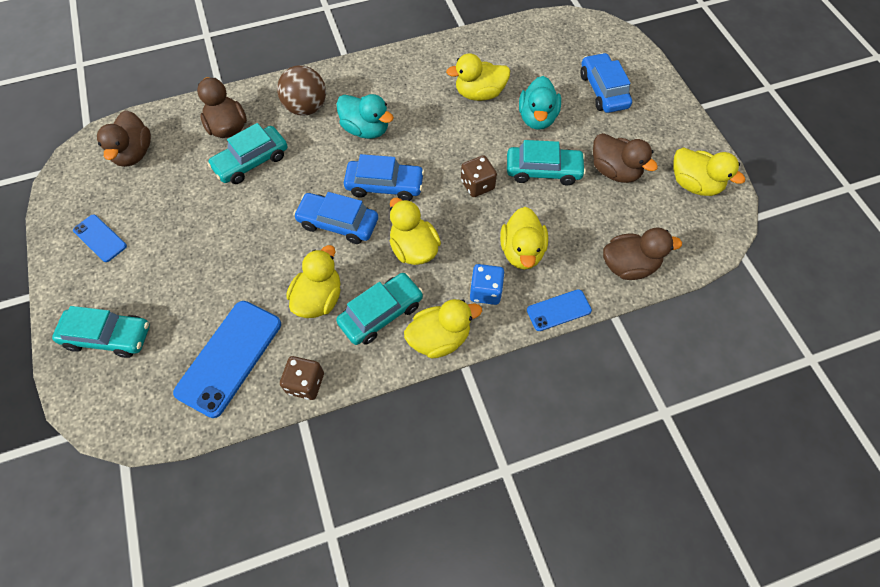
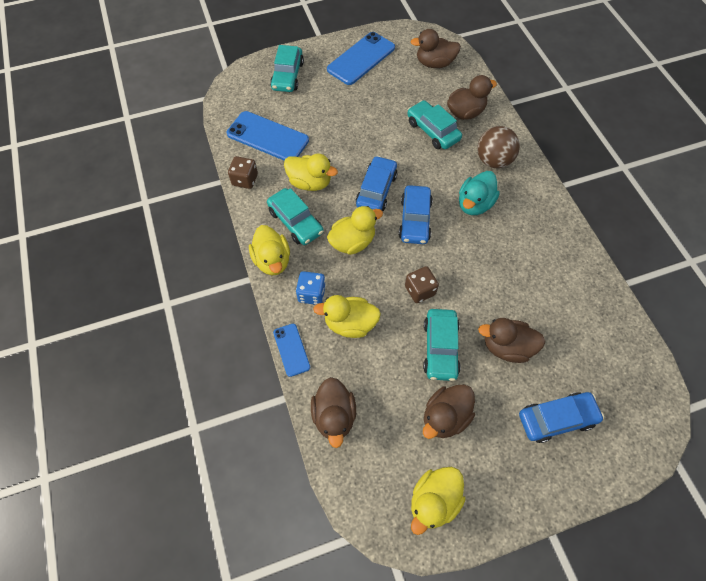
camera: 90 degrees right, 0 degrees up
blue phone [73,214,127,262] -> blue phone [327,32,395,85], size x1.83
yellow duck [446,53,510,101] -> none
turquoise duck [519,76,561,130] -> brown duck [478,318,546,363]

